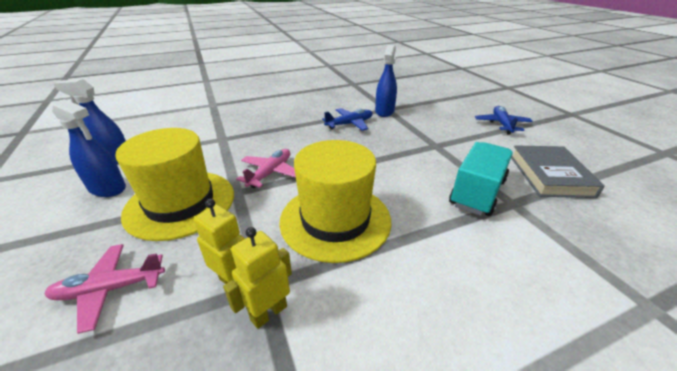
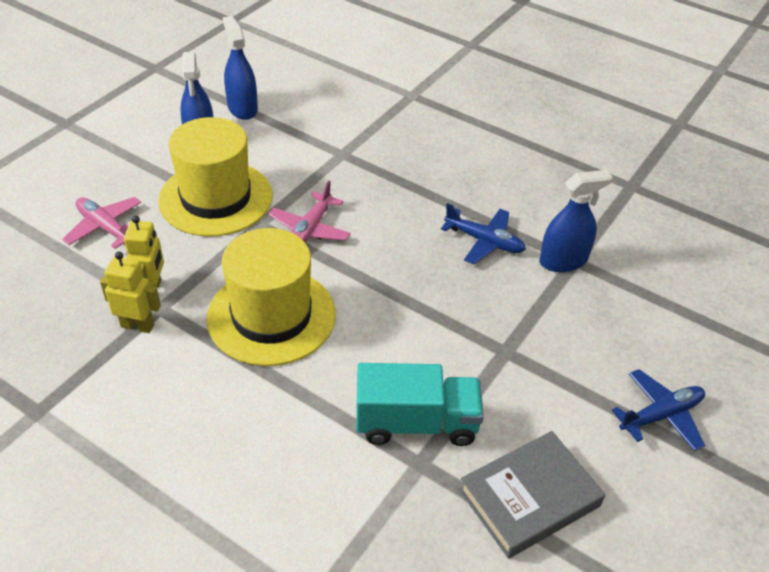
camera: 55 degrees right, 10 degrees up
pink plane [237,149,296,188] -> pink plane turned 120 degrees clockwise [268,181,350,242]

